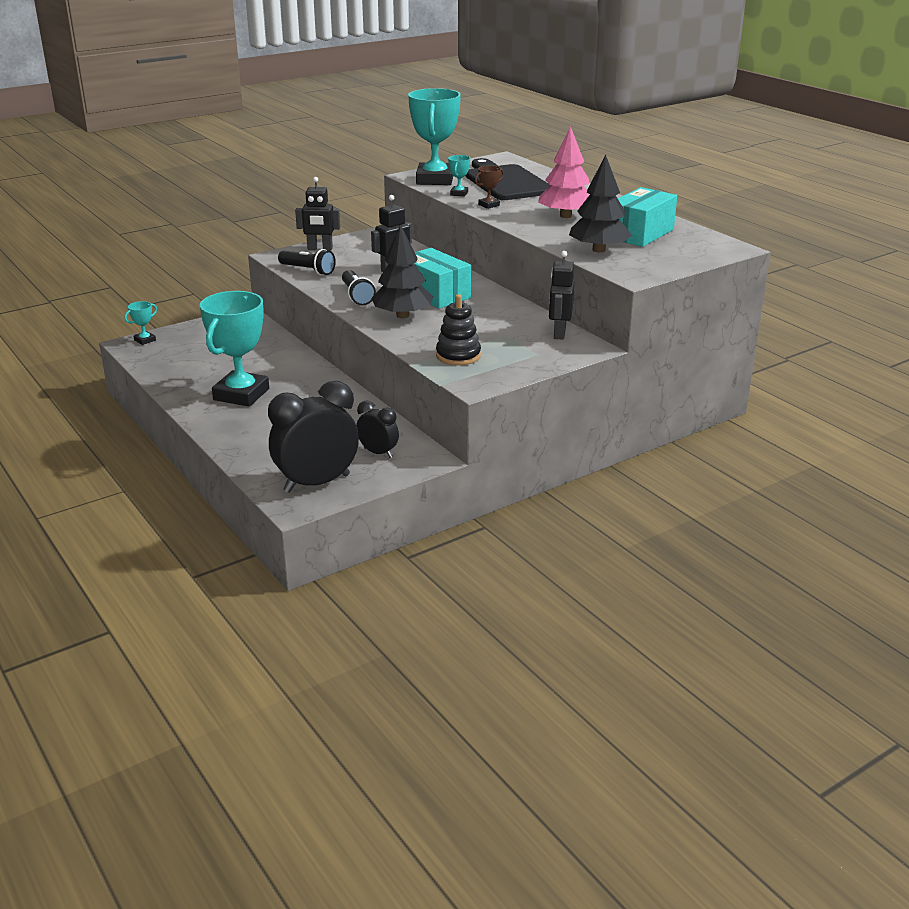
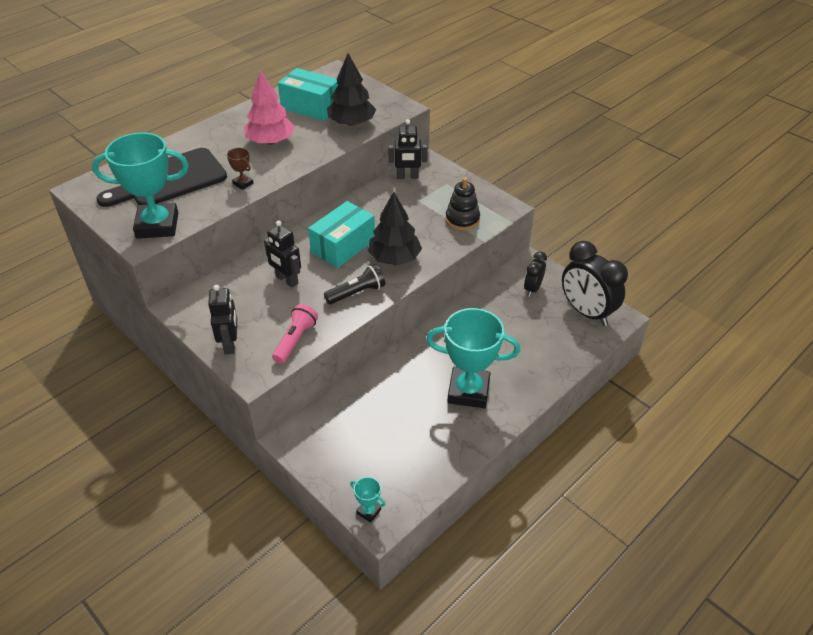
camera: 100 degrees left, 15 degrees up
black flashlight [278,249,336,275] -> pink flashlight [272,304,318,364]
turquoise trophy [448,155,470,197] -> none

